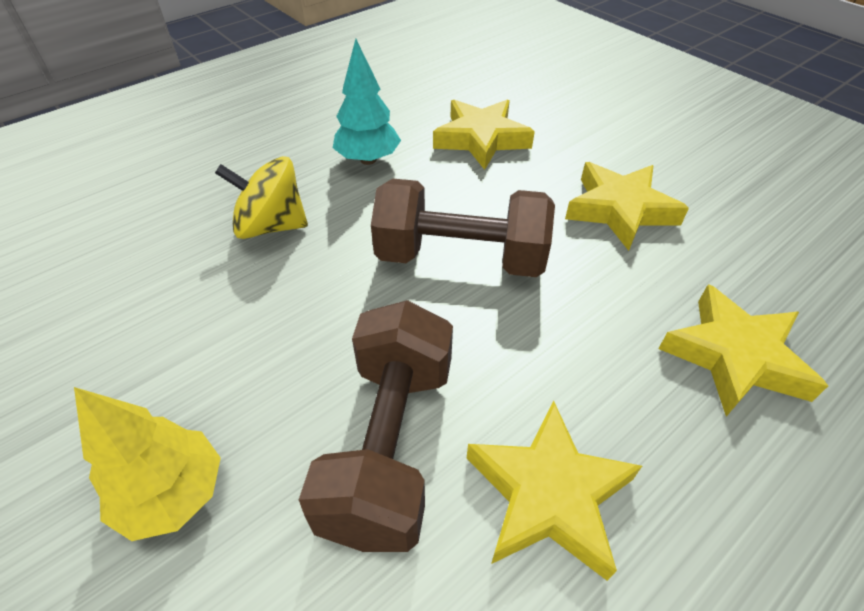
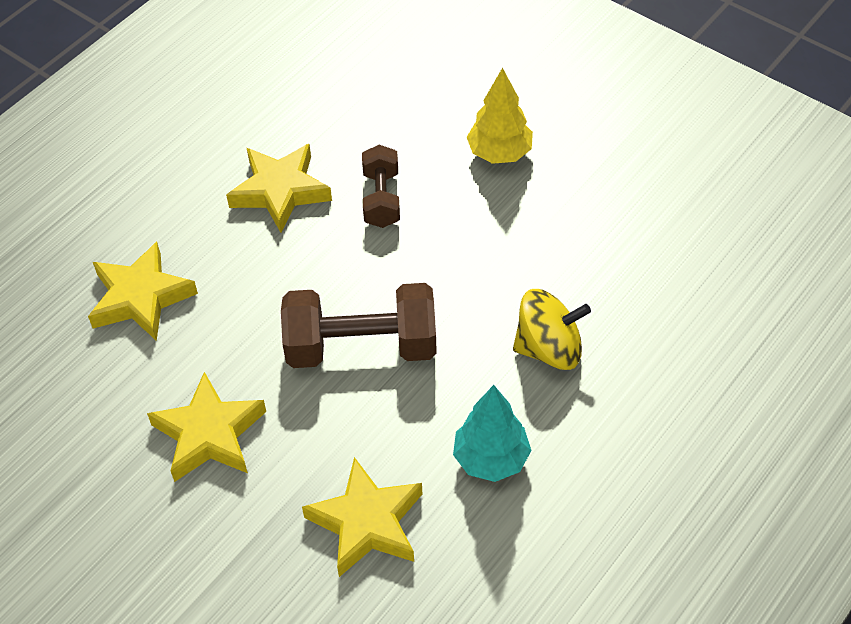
camera: 170 degrees right, 5 degrees up
brown dumbbell [299,300,453,552] -> brown dumbbell [362,145,400,228], size x0.58

